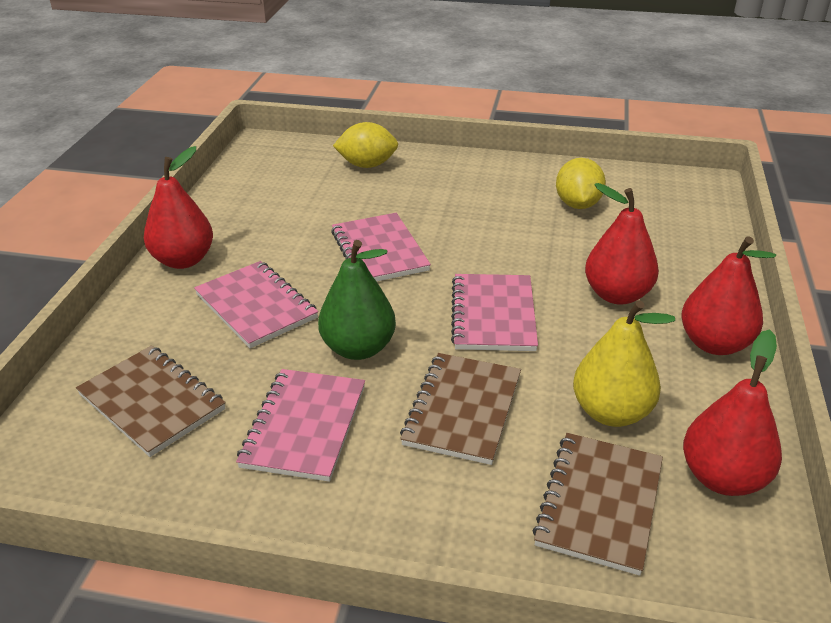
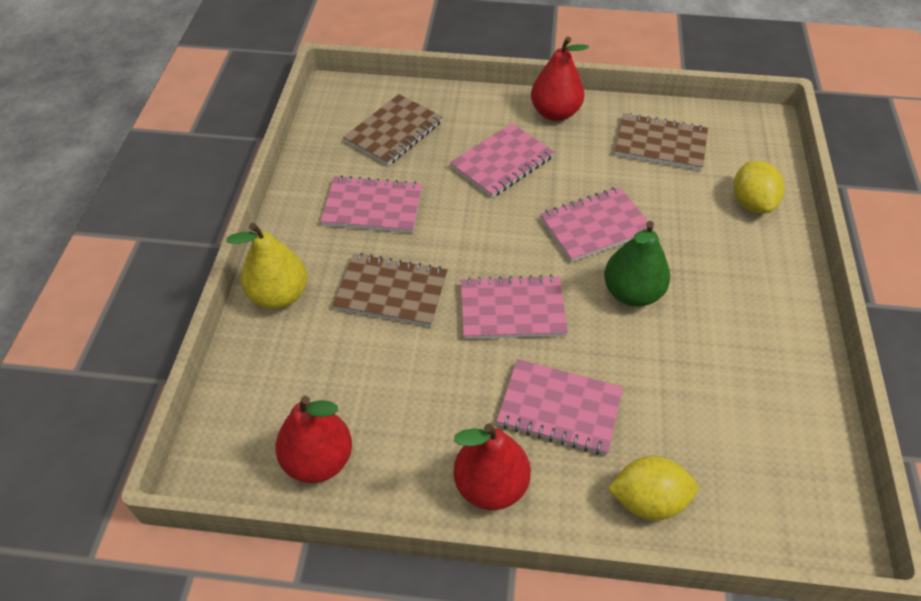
camera: 85 degrees right, 15 degrees up
green pear [318,240,396,360] -> green pear moved to [604,221,670,307]
brown notebook [532,433,663,576] -> brown notebook moved to [615,113,708,171]
yellow lemon [556,158,606,209] -> yellow lemon moved to [607,456,698,521]
yellow pear [573,300,675,427] -> yellow pear moved to [226,223,307,309]
red pear [585,183,659,305] -> pink notebook [497,359,623,455]

